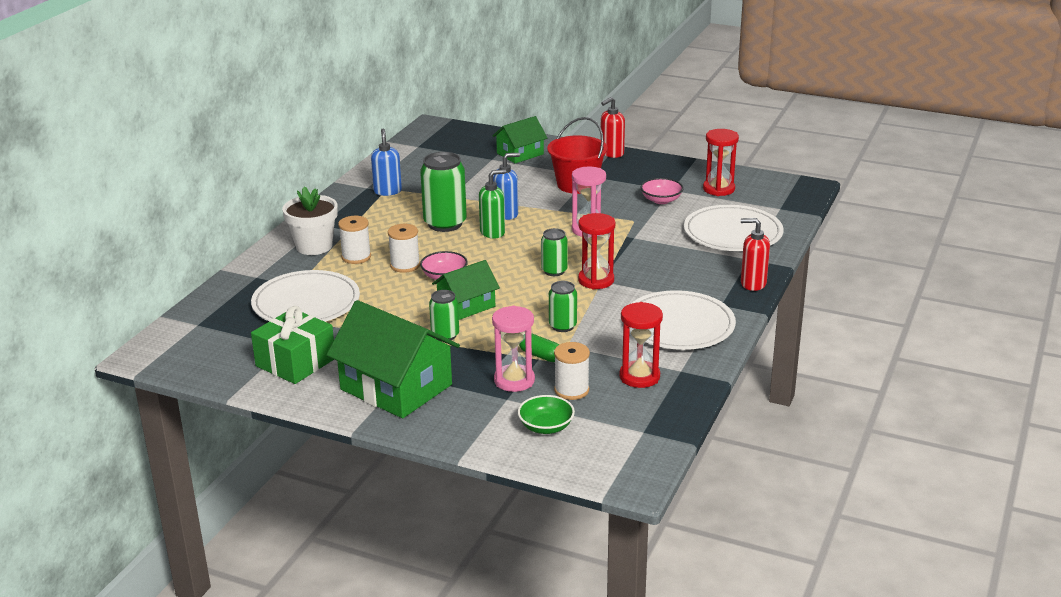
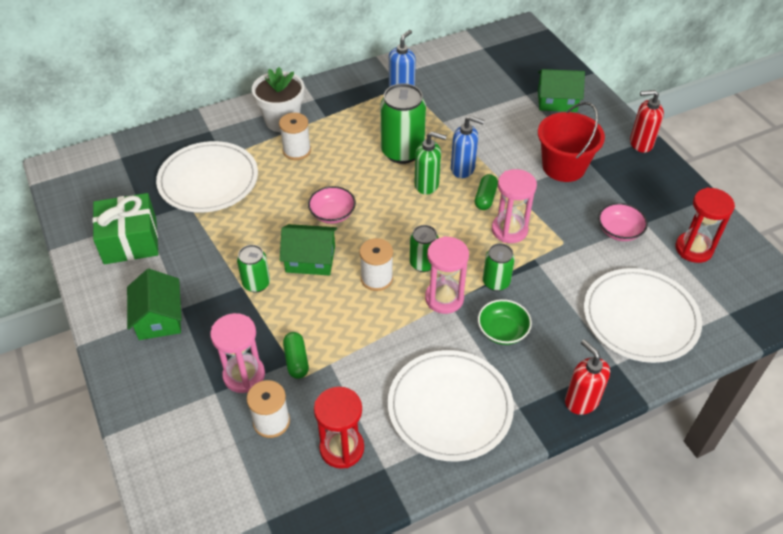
camera: 40 degrees right, 20 degrees up
green house [326,300,460,418] -> green house [127,269,182,340], size x0.57
white spool [388,224,420,273] -> white spool moved to [360,238,393,291]
green bowl [518,395,575,434] -> green bowl moved to [478,299,532,345]
green can [549,281,577,332] -> green can moved to [483,243,515,291]
red hourglass [578,213,615,289] -> pink hourglass [425,236,469,314]
none -> green capsule [475,174,498,210]

